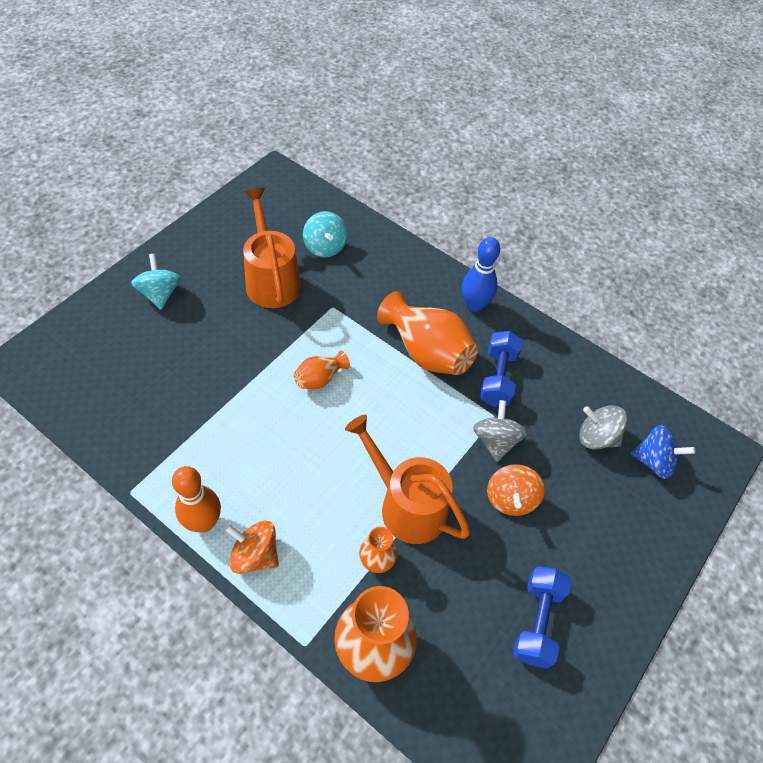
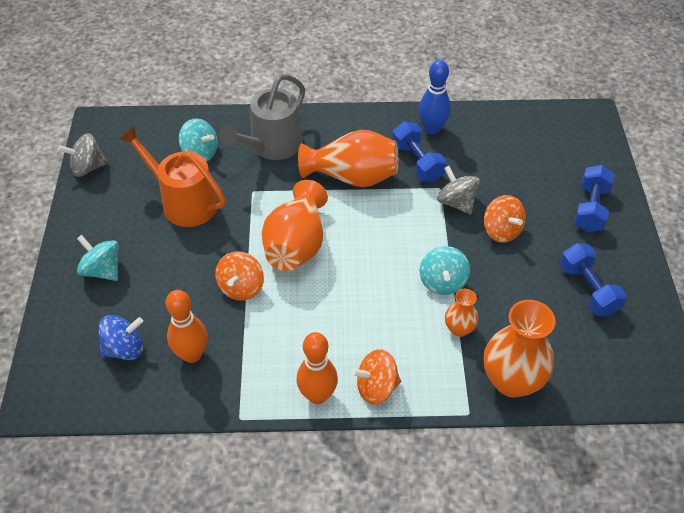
camera: 35 degrees left, 5 degrees down
orange vase [294,351,350,389] -> orange vase [262,180,328,271], size x1.95
orange watering can [345,415,470,544] -> turquoise spinning top [420,246,470,295]
blue bowling pin [462,237,500,312] -> blue bowling pin moved to [419,60,451,135]
grey spinning top [579,405,627,449] -> grey spinning top moved to [58,133,108,177]
blue spinning top [631,425,696,479] -> blue spinning top moved to [98,315,143,360]
none -> orange bowling pin [166,290,208,363]
none -> orange spinning top [215,251,264,301]
none -> grey watering can [219,74,305,160]
none -> blue dumbbell [574,165,615,232]

